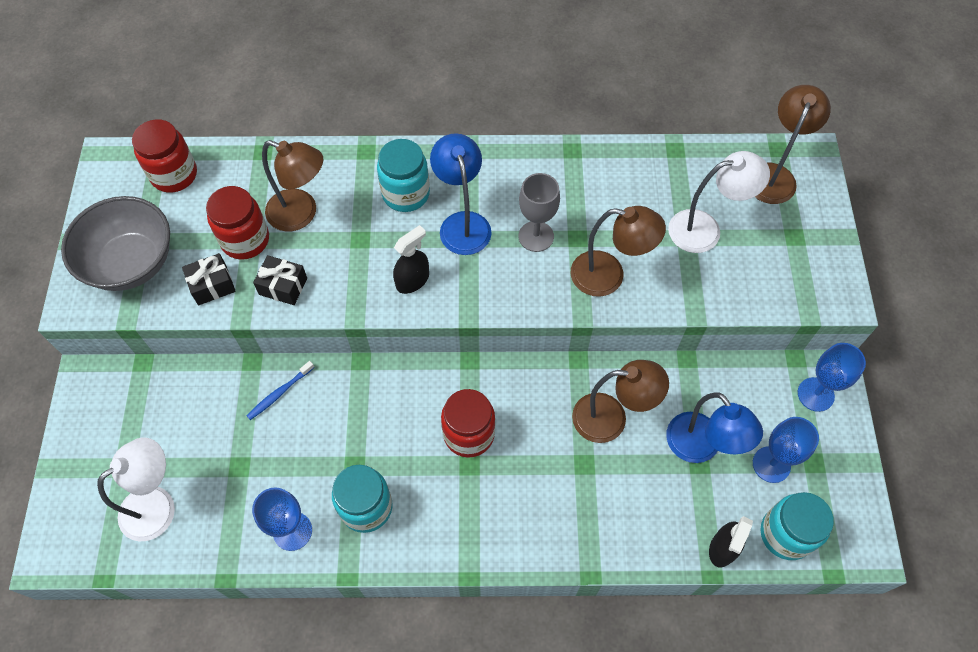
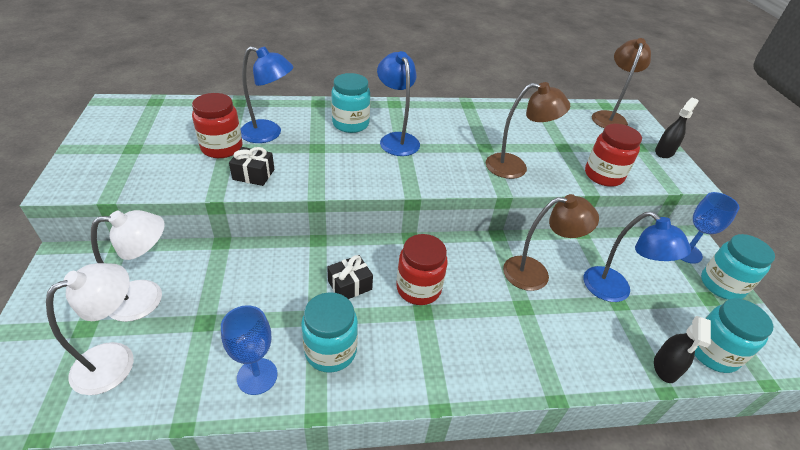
camera: 10 degrees left, 20 degrees down
grey bowl [61,196,170,291] -> none
red jar [132,119,197,193] -> red jar moved to [585,124,642,187]
black gift [182,253,236,305] -> black gift moved to [327,255,373,299]
blue toothbrush [247,361,315,420] -> none
brown lamp [262,140,323,231] -> blue lamp [241,46,293,143]
black spray bottle [393,225,429,294] -> black spray bottle moved to [655,98,699,158]
grey goblet [519,173,560,252] -> none
white lamp [668,151,770,253] -> white lamp moved to [91,210,165,322]
blue goblet [753,417,819,483] -> none
none -> turquoise jar [701,234,775,300]

